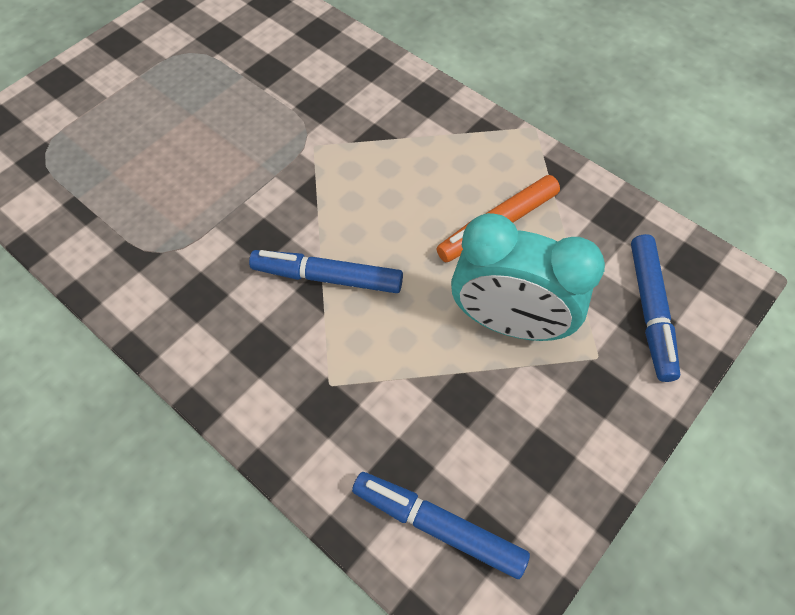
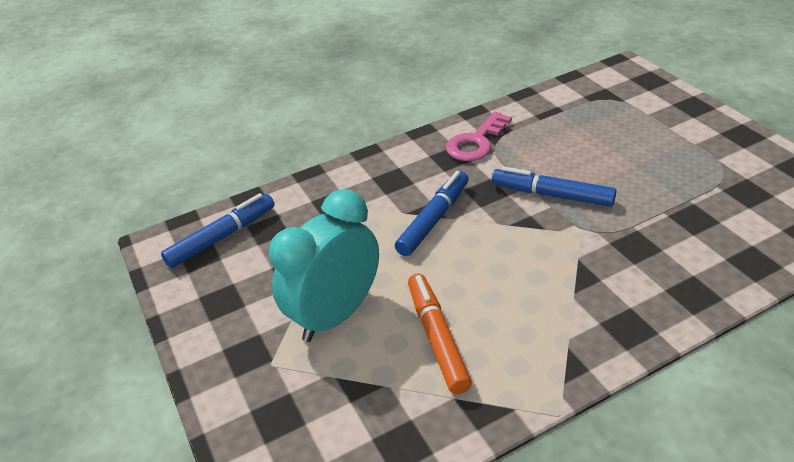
camera: 115 degrees right, 20 degrees down
blue marker [631,234,680,382] -> blue marker moved to [492,166,617,207]
none -> pink key [446,112,512,161]

